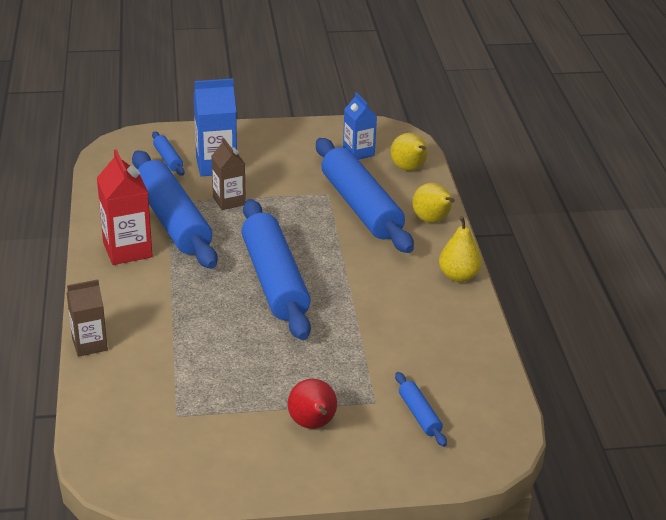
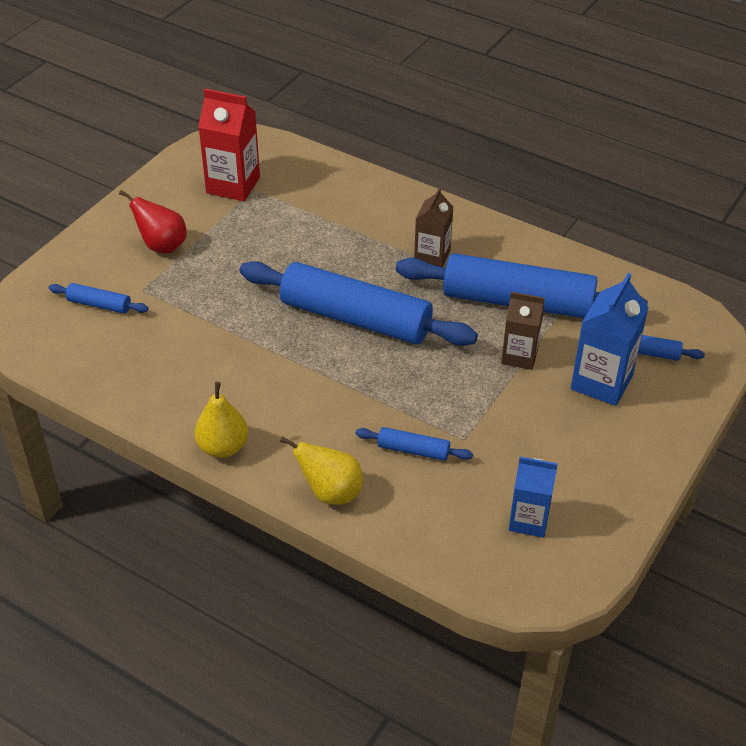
camera: 130 degrees right, 10 degrees up
brown carton [67,279,108,357] -> brown carton moved to [414,187,454,267]
red carton [97,149,153,265] -> red carton moved to [198,89,260,201]
blue rolling pin [316,138,414,253] -> blue rolling pin [356,427,473,461], size x0.43
yellow pear [391,133,428,171] -> none

